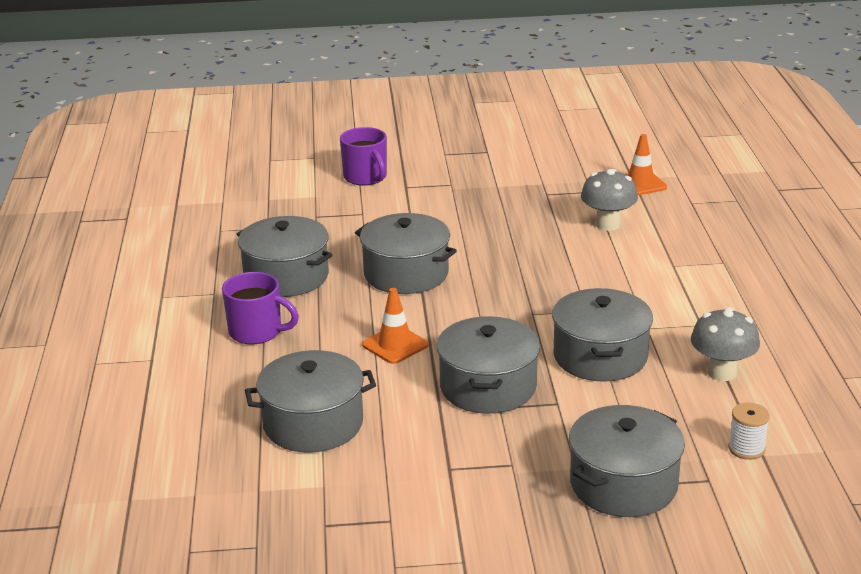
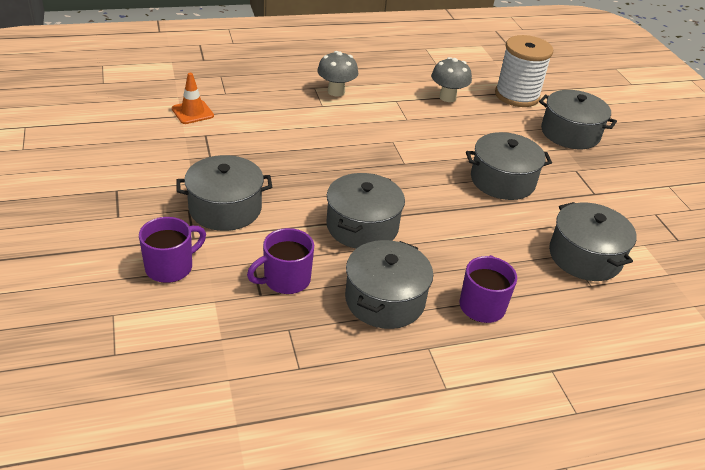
camera: 105 degrees left, 10 degrees up
orange traffic cone [362,288,428,364] -> none
grey pot [552,288,653,382] -> grey pot moved to [176,155,272,231]
grey mushroom [581,169,638,231] -> grey mushroom moved to [317,51,358,96]
white spool [728,403,770,460] -> white spool [495,35,553,107], size x2.31
none -> purple mug [247,228,314,294]

